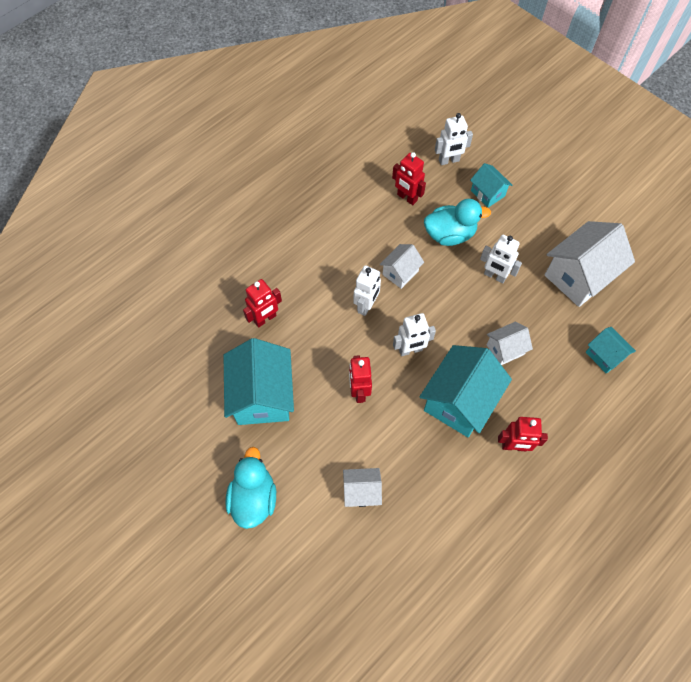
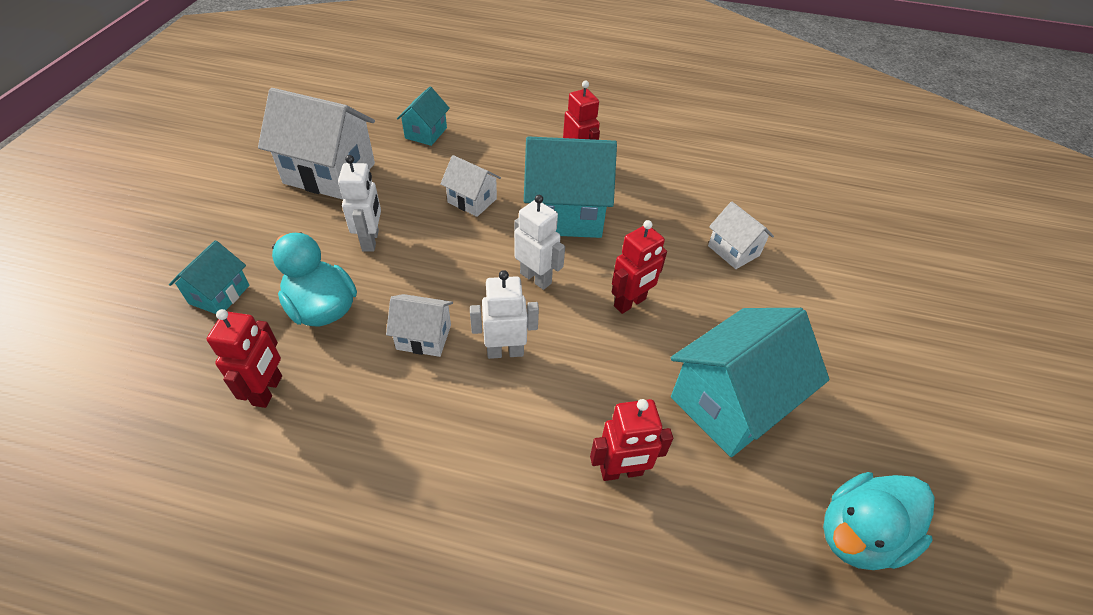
camera: 125 degrees left, 15 degrees down
turquoise duck [225,447,276,529] -> turquoise duck moved to [823,472,935,570]
red robot [243,279,282,328] -> red robot turned 150 degrees clockwise [590,399,673,481]
white robot [435,113,473,165] -> none

